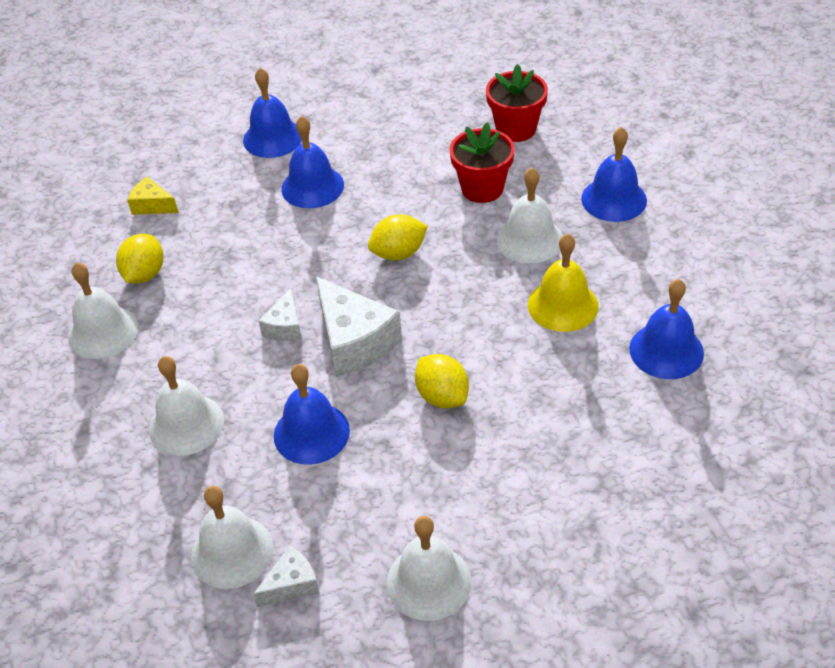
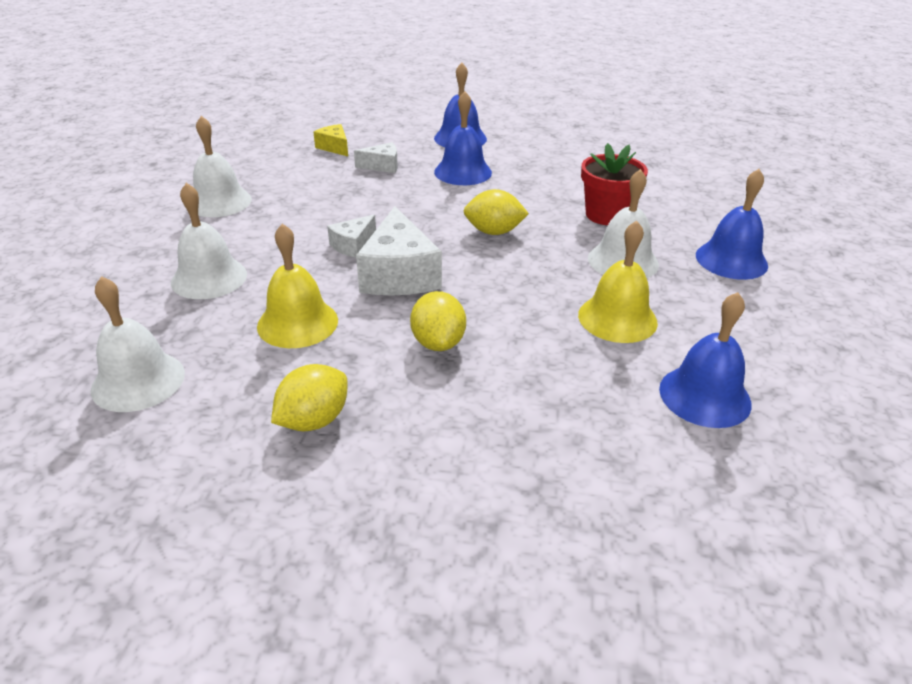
camera: 25 degrees right, 10 degrees down
yellow lemon [116,234,163,283] -> yellow lemon moved to [271,364,347,431]
white cheese [253,545,319,607] -> white cheese moved to [354,142,398,173]
blue bell [274,364,350,465] -> yellow bell [257,224,338,348]
white bell [387,516,471,621] -> none
red flower pot [486,64,548,142] -> none

